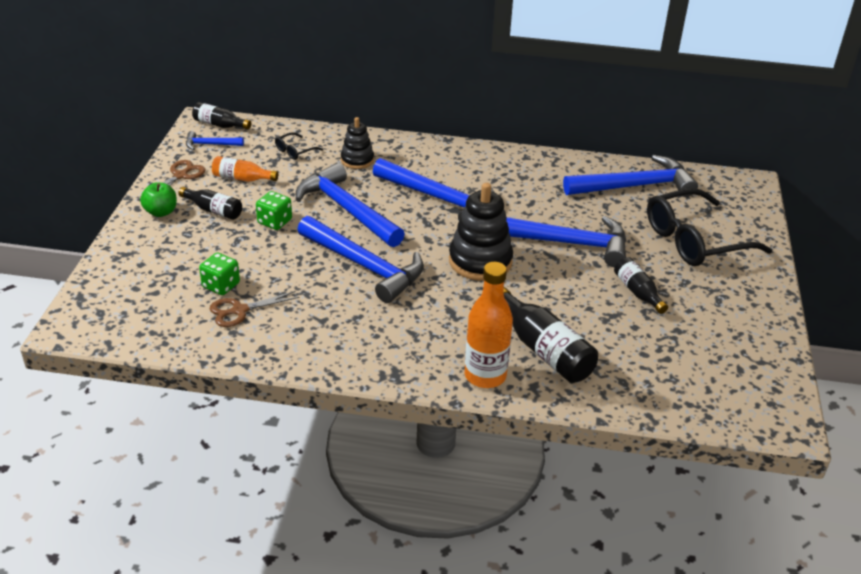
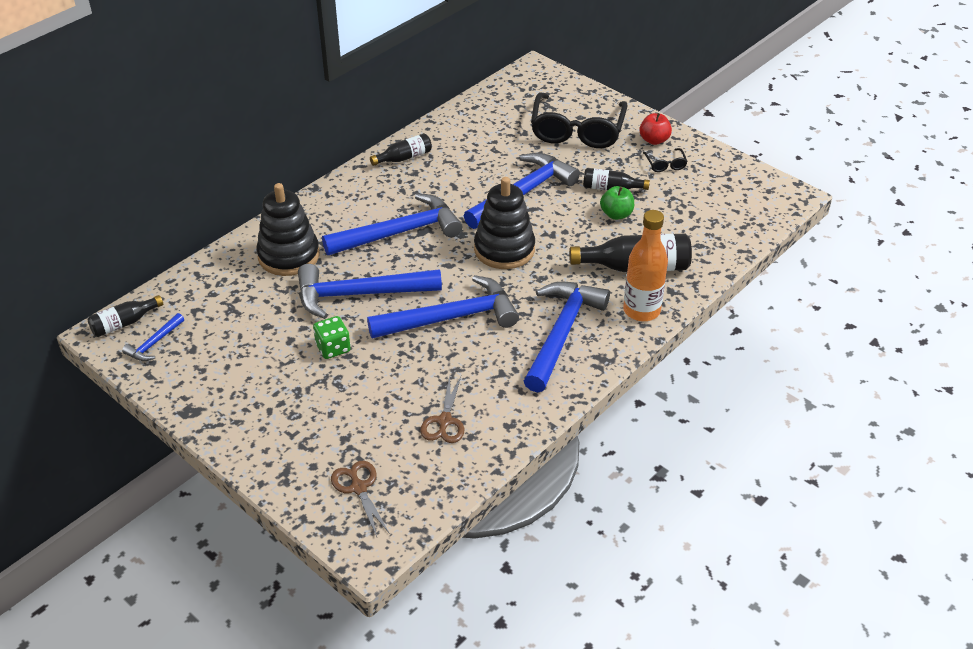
camera: 55 degrees left, 5 degrees up
brown scissors [140,160,206,197] -> brown scissors moved to [331,461,390,537]
green apple [140,182,177,217] -> green apple moved to [600,186,634,220]
black bottle [178,187,242,220] -> black bottle moved to [370,133,432,166]
green dice [199,253,240,295] -> none
orange bottle [212,156,278,182] -> none
black glasses [275,132,323,160] -> black glasses moved to [643,148,688,172]
black stacking toy [341,117,374,169] -> black stacking toy [256,183,320,276], size x1.69
blue hammer [563,155,698,197] -> blue hammer moved to [524,282,610,393]
none -> red apple [639,113,672,145]

